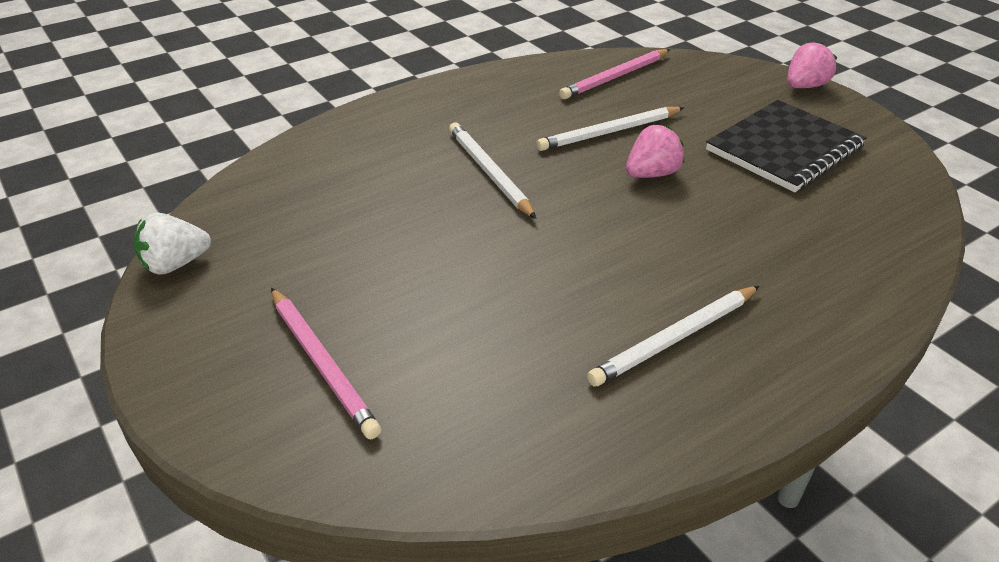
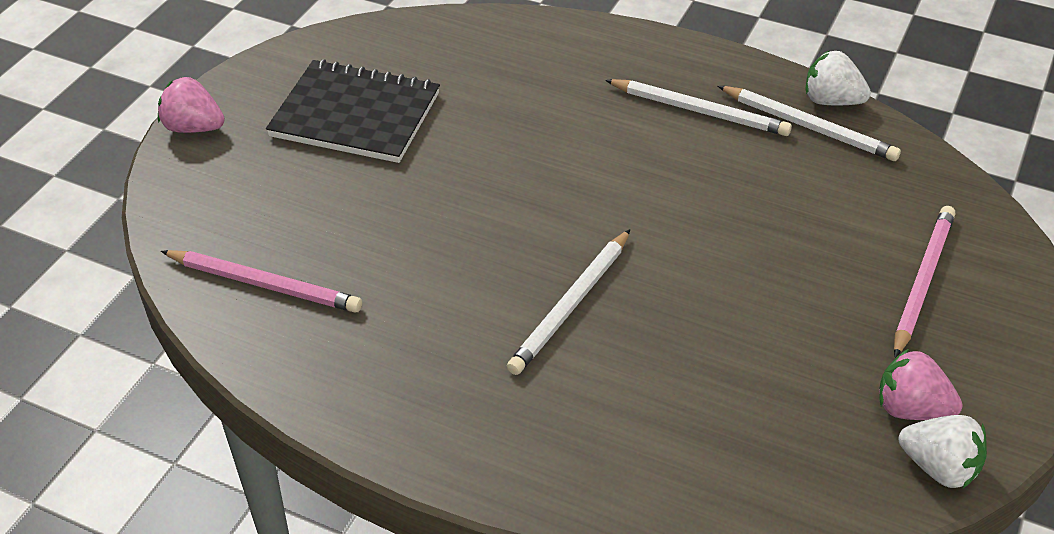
camera: 120 degrees left, 5 degrees up
white pencil [536,107,684,151] -> white pencil moved to [718,86,901,161]
pink strawberry [626,125,685,178] -> pink strawberry moved to [879,349,963,420]
none -> white strawberry [806,51,871,106]

